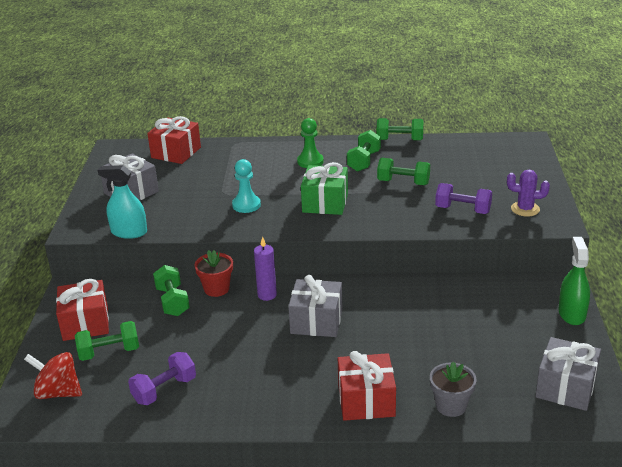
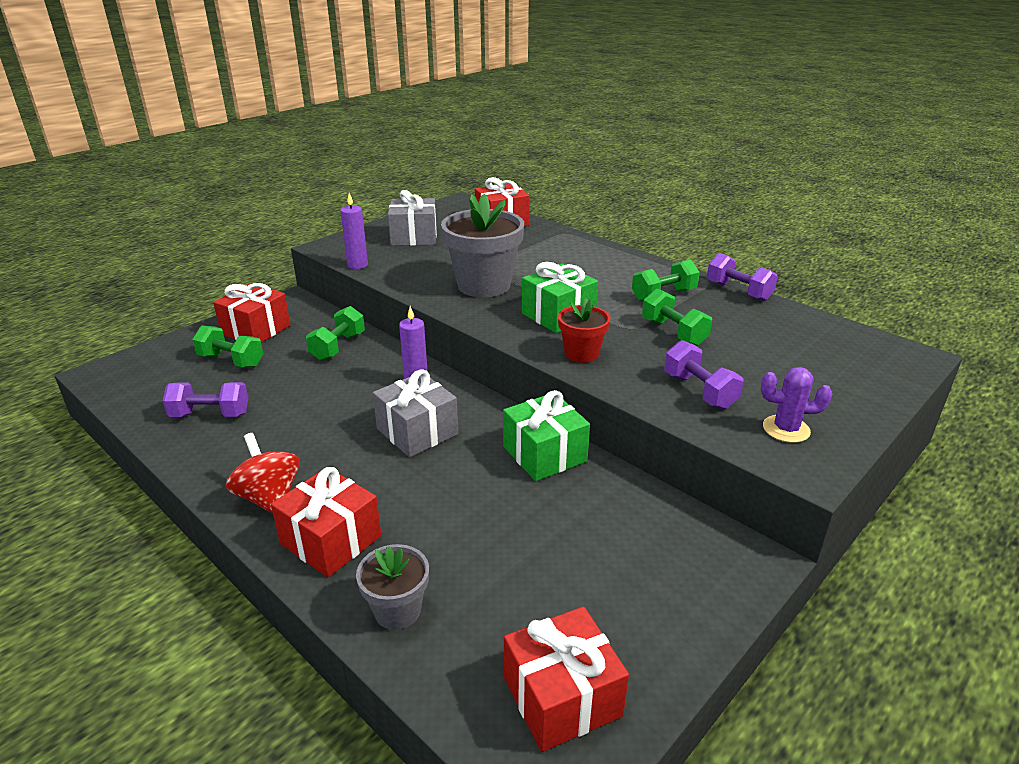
camera: 40 degrees right, 0 degrees up
red spinning top [24,352,82,399] -> red spinning top moved to [226,433,300,514]
turquoise spray bottle [98,165,147,239] -> purple candle [340,193,368,269]
red flower pot [194,250,233,297] -> red flower pot moved to [558,298,610,363]
turquoise pawn [232,159,261,213] -> grey flower pot [441,194,524,298]
green pawn [297,118,324,168] -> none
green dumbbell [377,118,423,141] -> purple dumbbell [707,253,778,301]
purple cactus [507,169,550,217] -> purple cactus turned 45 degrees counterclockwise [761,367,832,443]
grey gift [535,337,601,411] -> red gift [504,606,629,752]
green spray bottle [558,237,590,325] -> none
none -> green gift [503,390,590,481]

